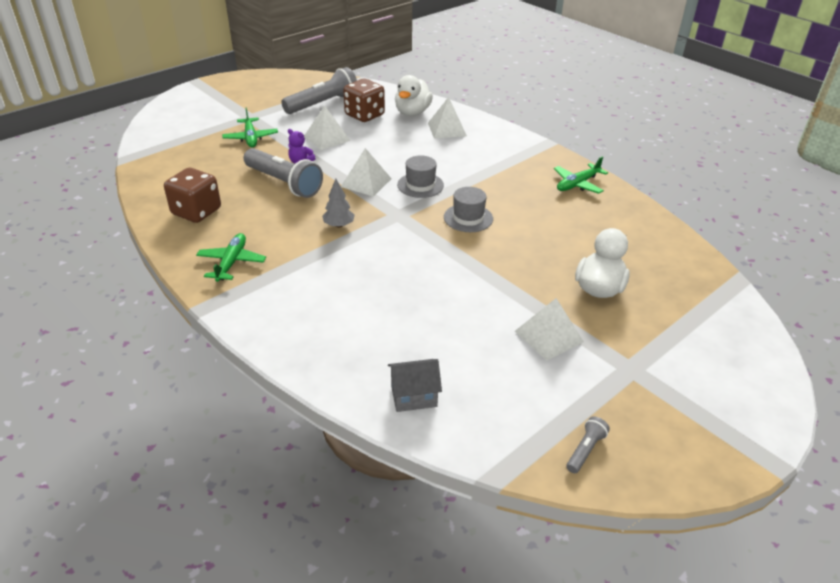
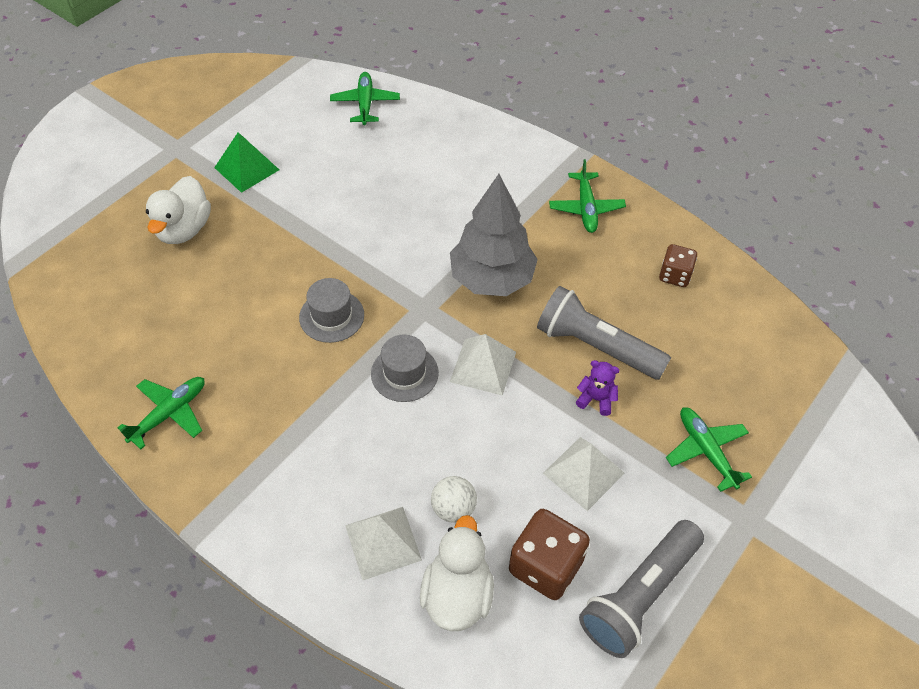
camera: 170 degrees right, 15 degrees up
brown dice [164,168,221,223] -> brown dice [659,244,697,287], size x0.61
grey tree [322,179,355,228] -> grey tree [450,174,538,296], size x2.15
grey house [388,359,442,412] -> green plane [330,72,400,125]
white pyramid [515,298,584,361] -> green pyramid [214,132,279,193]
grey flashlight [566,416,610,473] -> none
none -> white ball [431,476,477,523]

